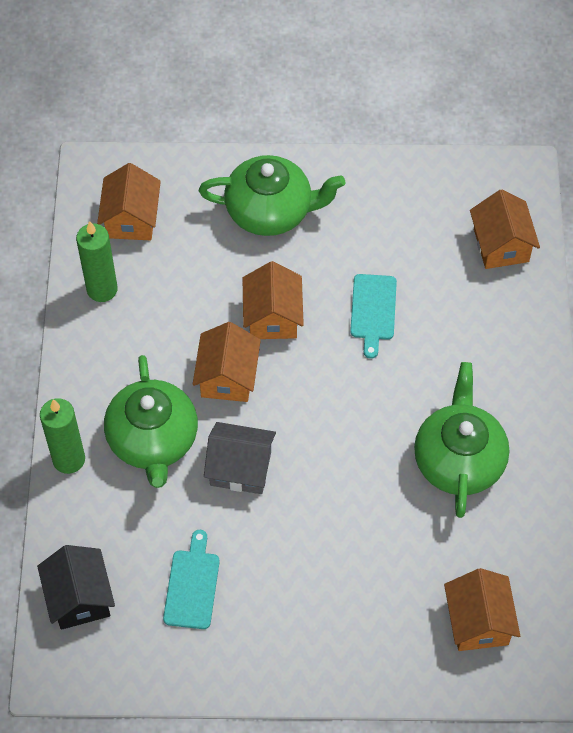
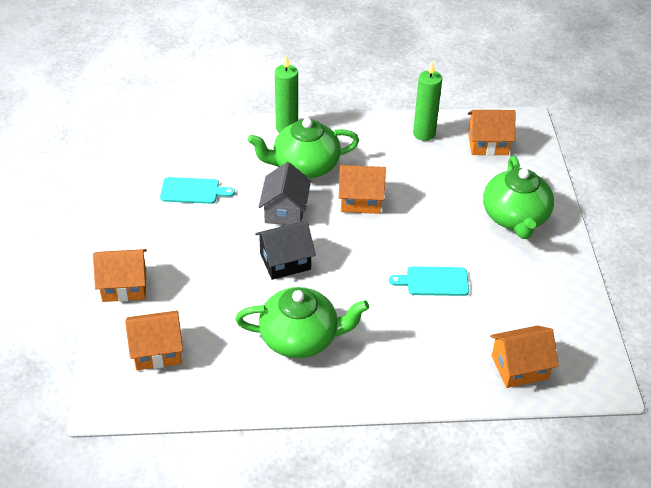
camera: 85 degrees right, 15 degrees down
black house [37,545,115,630] -> black house moved to [255,221,316,280]
orange house [242,261,304,339] -> orange house moved to [93,249,147,302]

